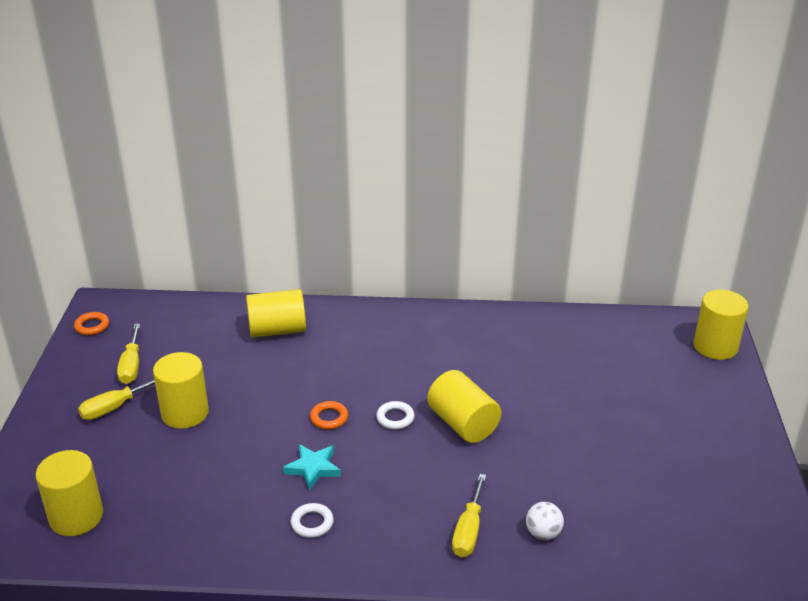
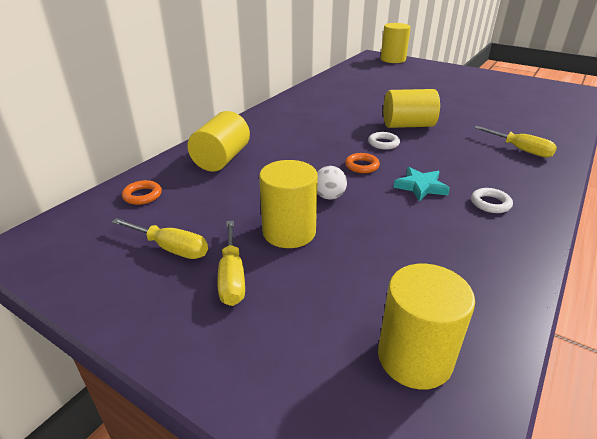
camera: 60 degrees left, 0 degrees up
orange ring [74,312,109,335] -> orange ring moved to [122,180,162,205]
white ball [526,502,564,540] -> white ball moved to [317,166,347,199]

